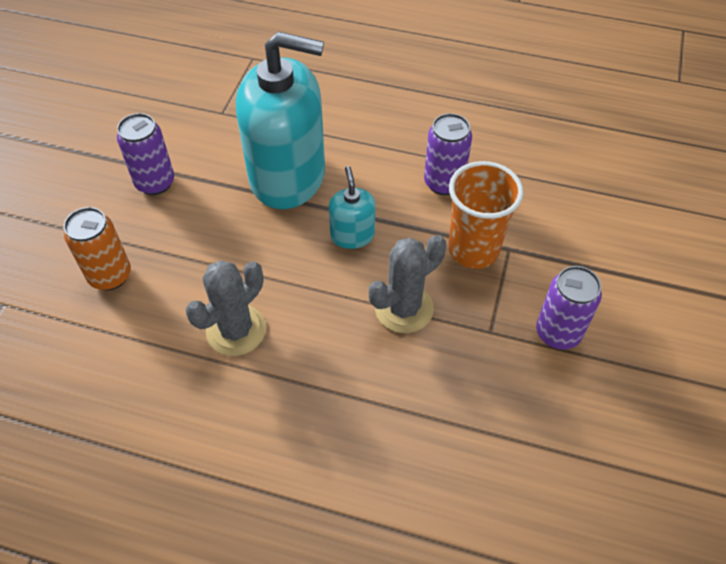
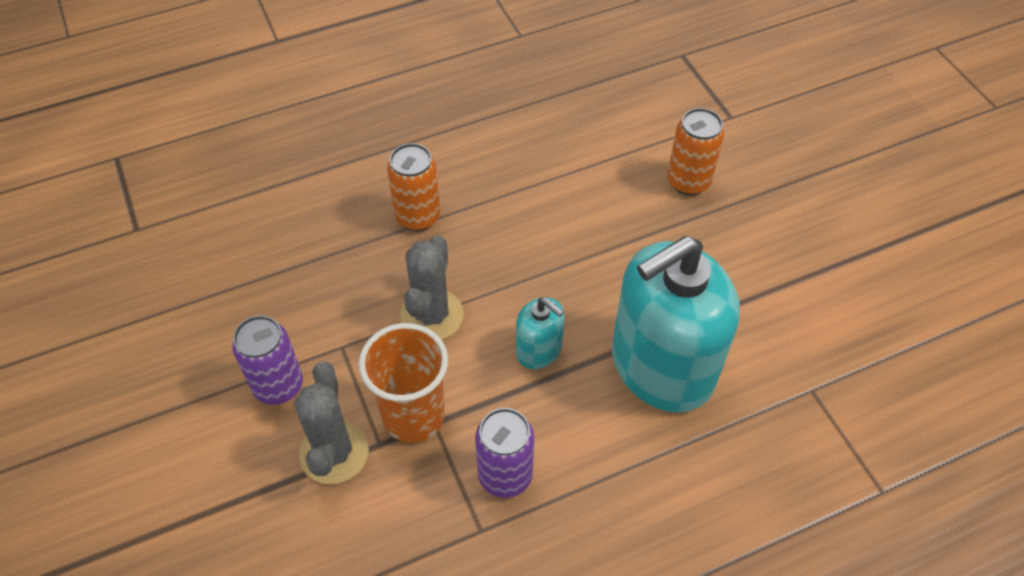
camera: 140 degrees right, 0 degrees up
purple can [117,113,174,195] -> none
grey cactus [186,260,266,356] -> grey cactus moved to [294,362,369,484]
none -> orange can [387,143,440,231]

